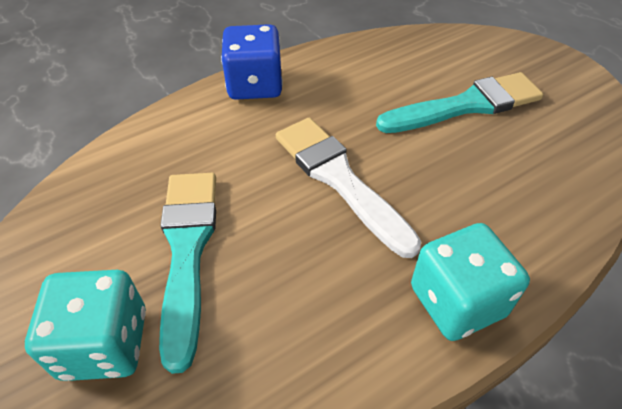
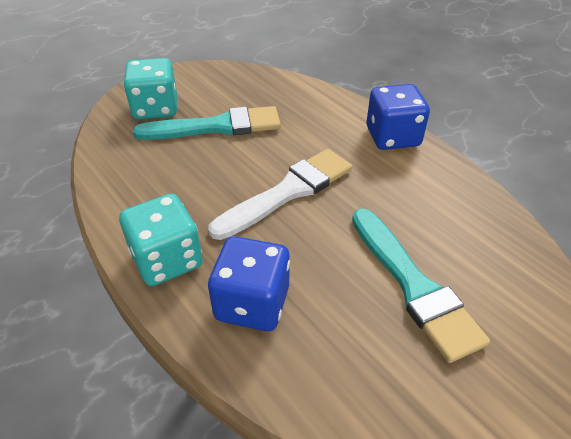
camera: 85 degrees right, 5 degrees down
none -> blue dice [208,236,290,331]

